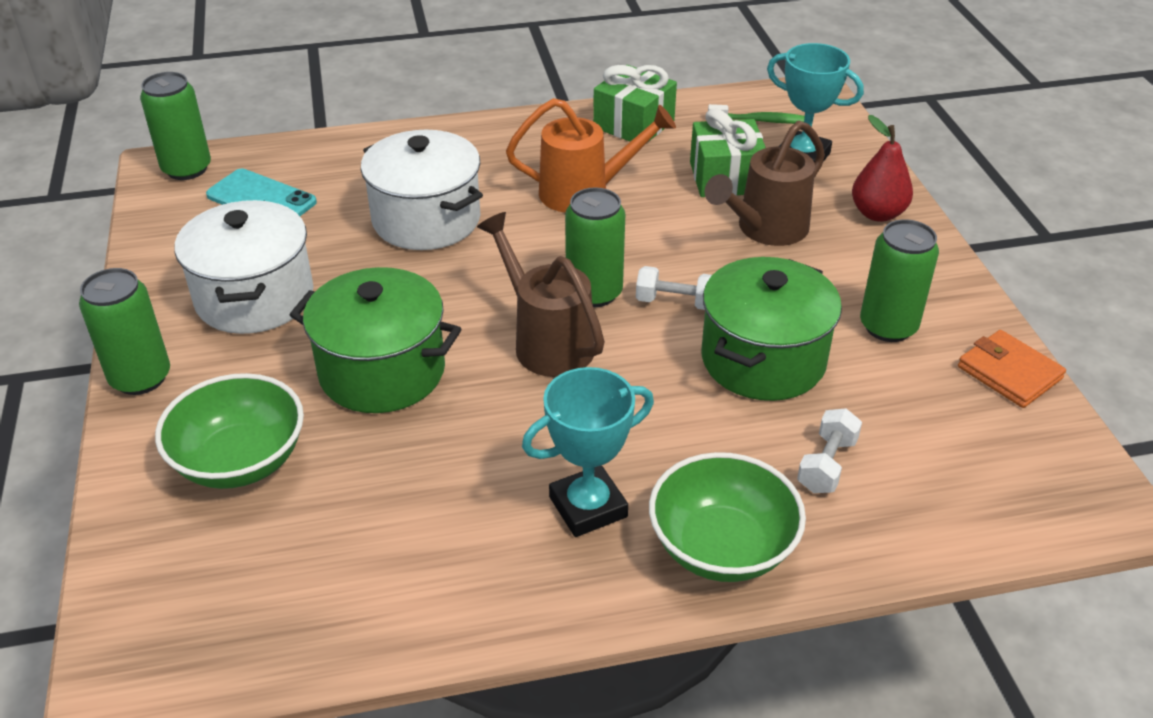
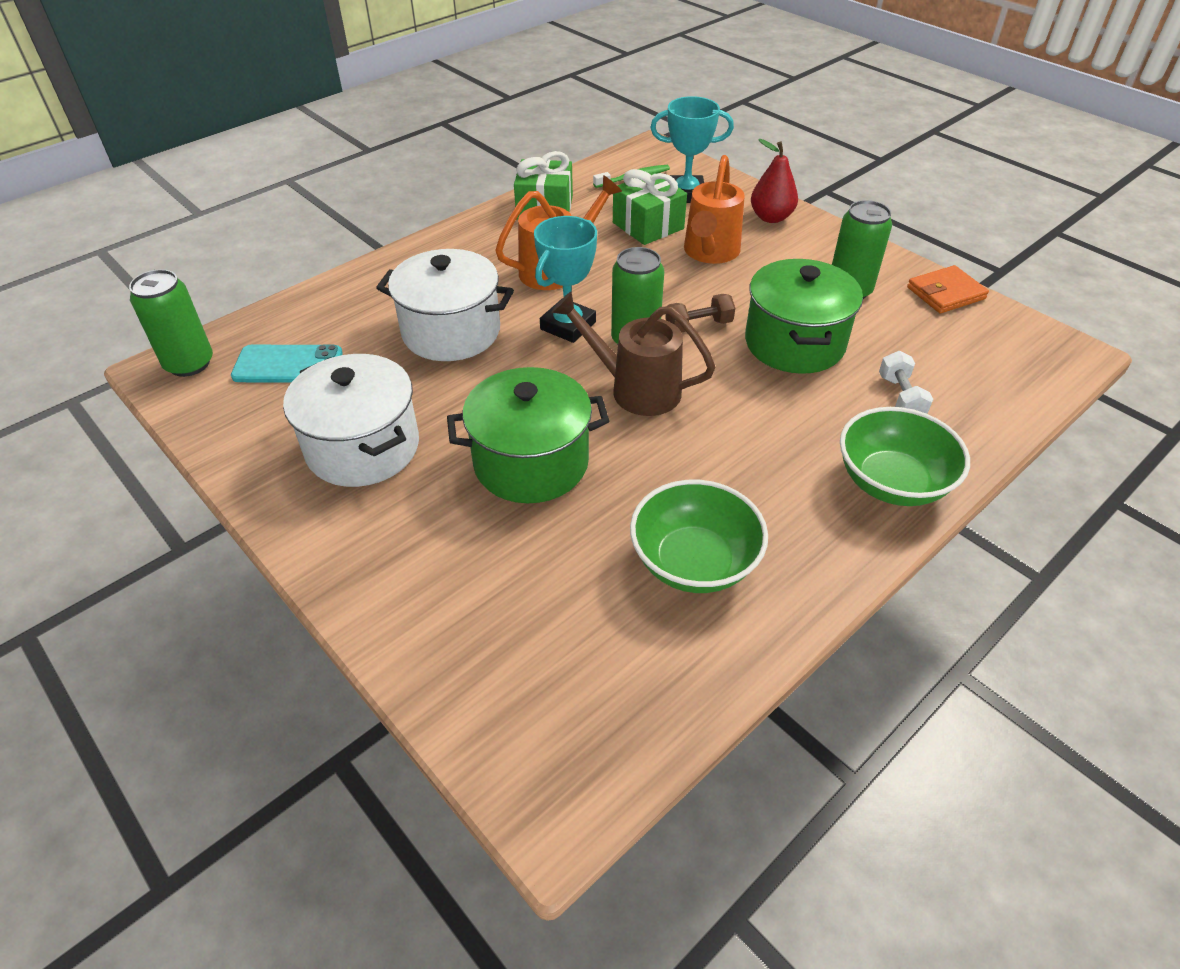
camera: 30 degrees left, 5 degrees up
green can [79,268,170,395] -> none
green bowl [155,373,304,489] -> green bowl moved to [630,480,768,593]
turquoise trophy [522,367,654,537] -> turquoise trophy moved to [534,216,597,343]
white dumbbell [636,266,712,310] -> brown dumbbell [665,294,735,333]
brown watering can [705,121,825,246] -> orange watering can [684,155,745,264]
orange wallet [958,330,1066,408] -> orange wallet turned 45 degrees counterclockwise [907,265,989,313]

